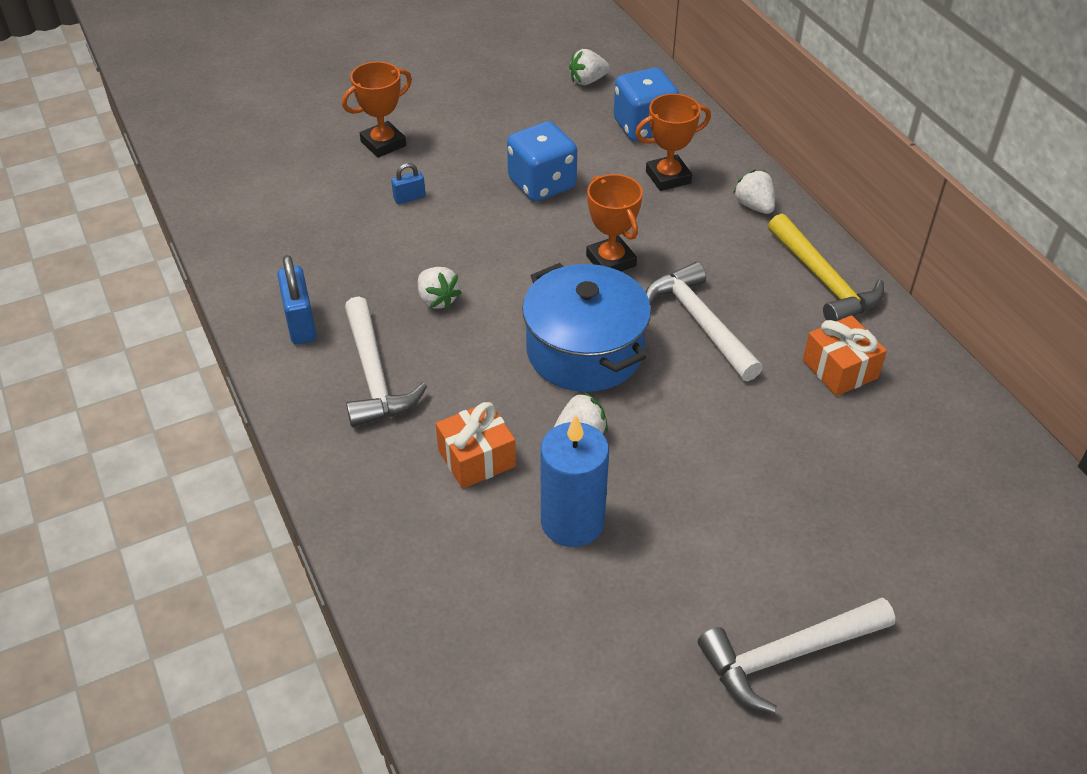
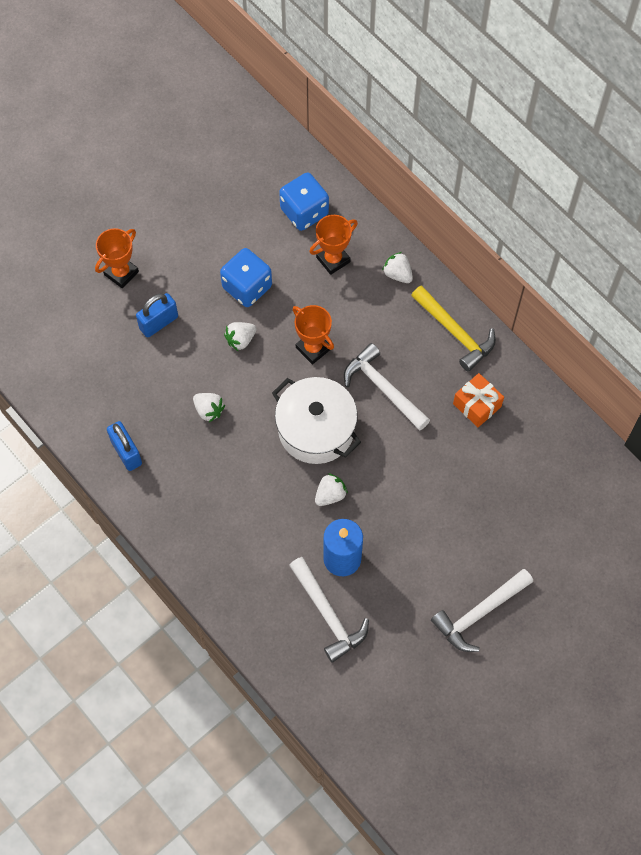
camera: 15 degrees left, 20 degrees up
white hammer [345,296,427,427] -> white hammer moved to [289,557,369,663]
blue padlock [391,163,426,204] -> blue padlock [136,293,178,338], size x1.78
orange gift [436,402,516,489] -> none
blue pot [522,263,651,392] -> white pot [272,377,361,464]
white strawberry [569,49,610,85] -> white strawberry moved to [224,322,256,351]

